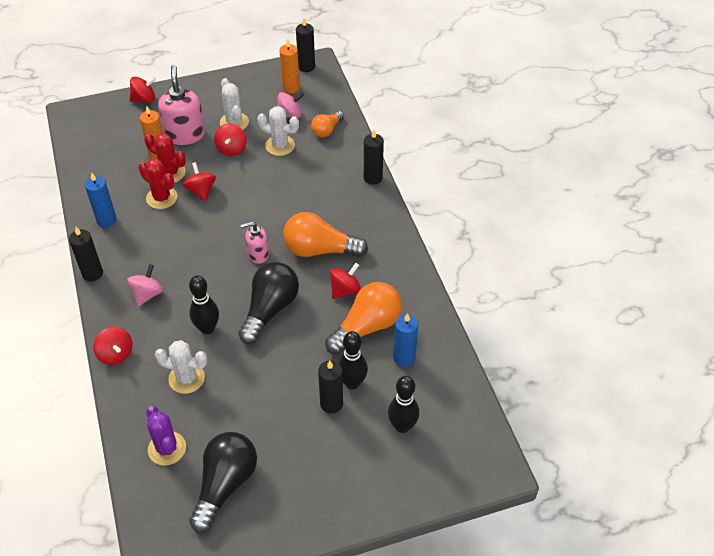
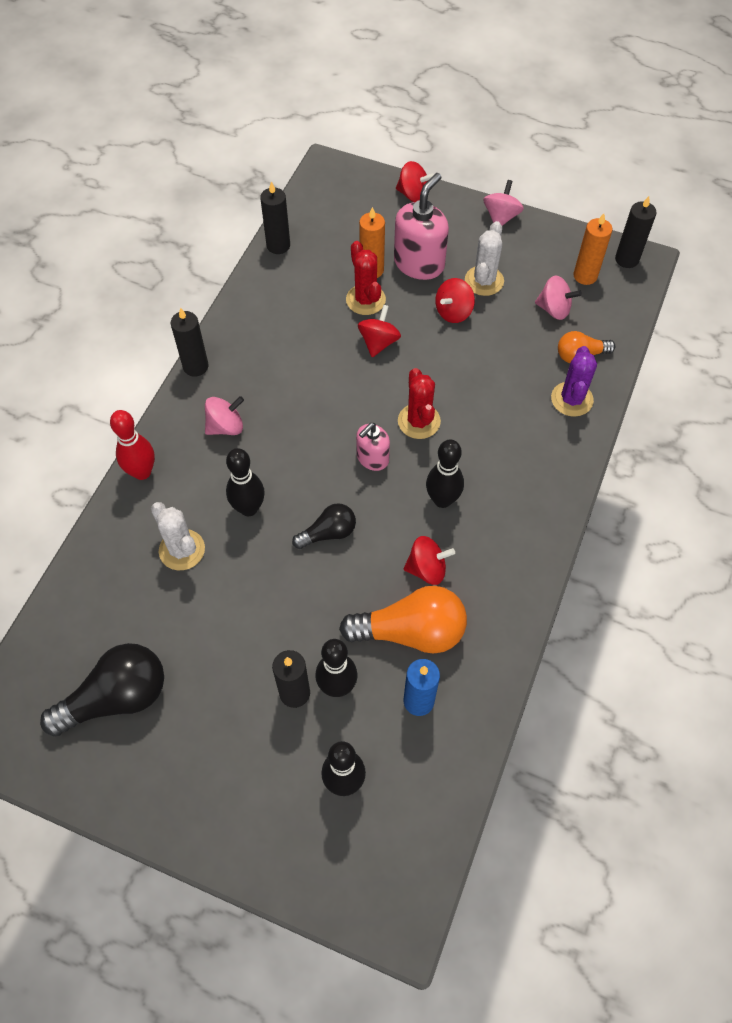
camera: 40 degrees right, 10 degrees up
blue candle [85,172,117,228] -> none
red spinning top [93,327,133,365] -> red bowling pin [110,410,155,480]
red cactus [138,158,177,209] -> red cactus moved to [398,368,441,439]
purple cactus [146,406,186,466] -> purple cactus moved to [551,346,597,417]
black light bulb [238,262,299,344] -> black light bulb [292,503,356,549], size x0.57
pink soap dispenser [241,222,269,264] -> pink soap dispenser turned 75 degrees counterclockwise [356,423,390,471]
white cactus [257,106,299,156] -> none
orange light bulb [283,212,368,257] -> black bowling pin [426,439,464,508]
black candle [364,130,384,185] -> black candle moved to [260,182,290,254]
none -> pink spinning top [484,180,524,226]

